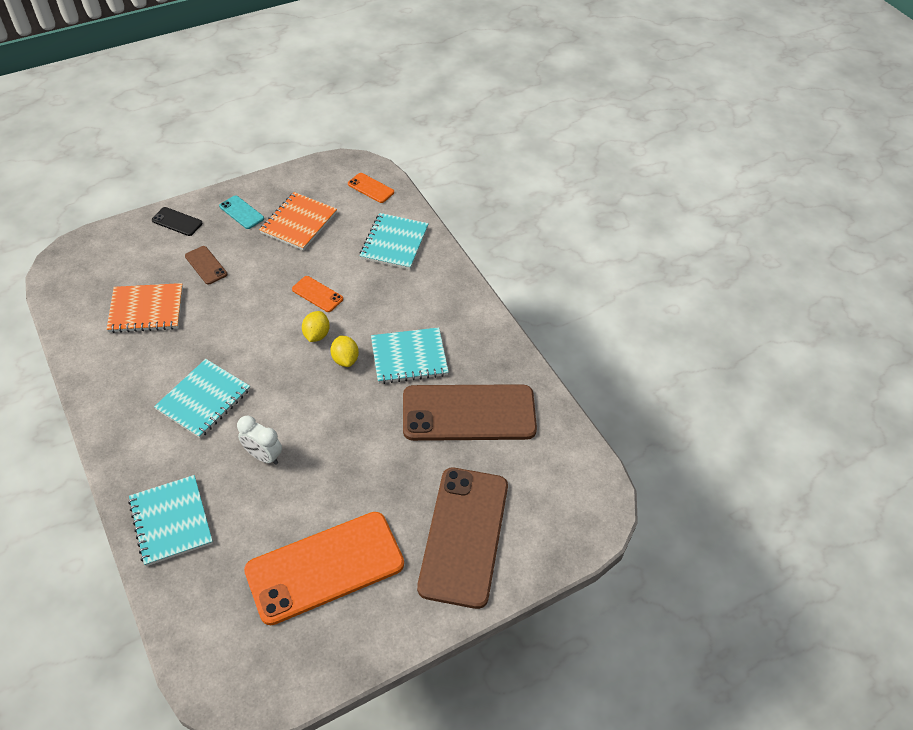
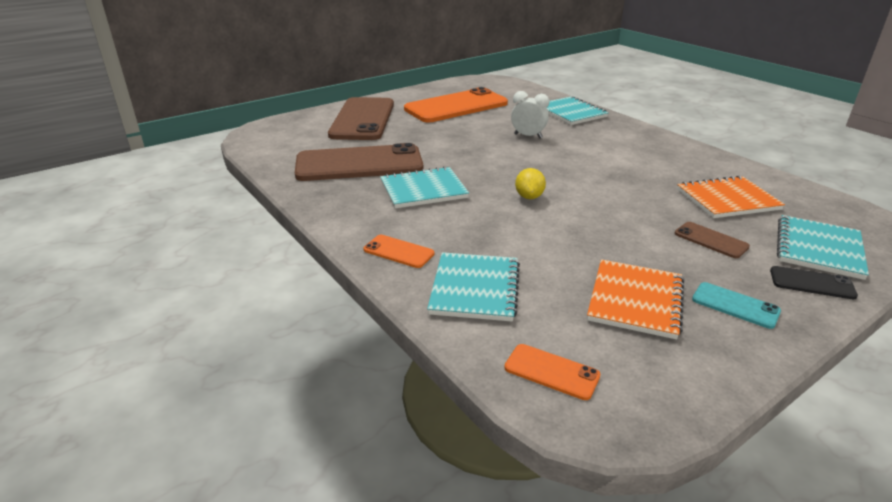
camera: 175 degrees right, 20 degrees down
turquoise notebook [154,359,250,438] -> turquoise notebook moved to [777,215,869,280]
orange phone [292,276,343,312] -> orange phone moved to [363,235,434,268]
yellow lemon [330,336,359,367] -> none

